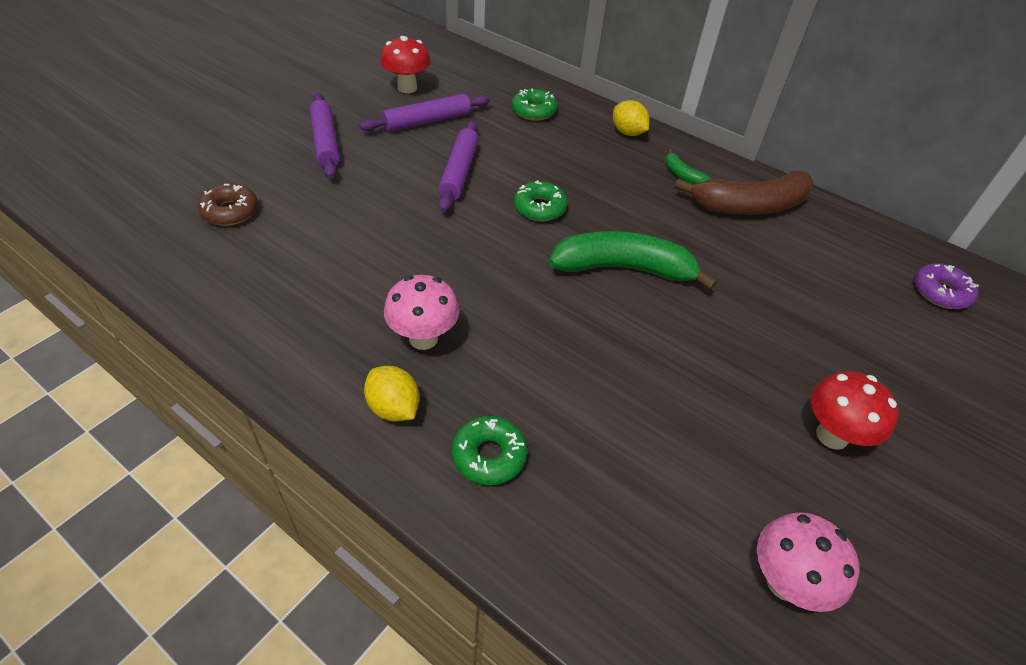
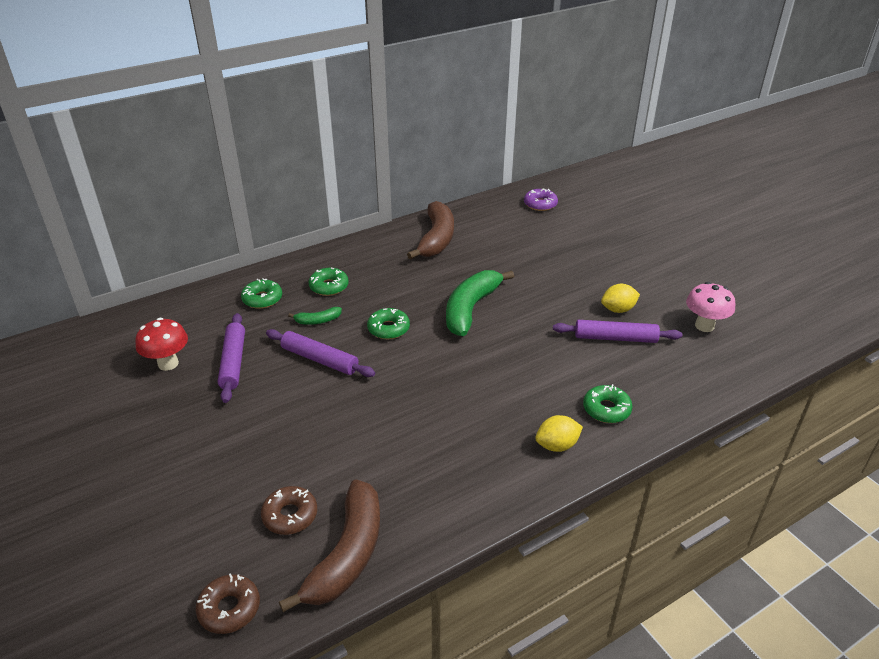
camera: 65 degrees left, 10 degrees down
purple rolling pin [310,93,340,179] -> purple rolling pin moved to [553,320,682,343]
pink mushroom [384,275,460,350] -> none
yellow lemon [613,100,649,136] -> yellow lemon moved to [601,284,640,313]
green banana [665,149,712,184] -> green banana moved to [288,307,342,325]
red mushroom [811,371,898,450] -> none
none -> brown donut [196,573,260,634]
none -> brown banana [279,479,380,612]
none -> green donut [309,268,349,296]

